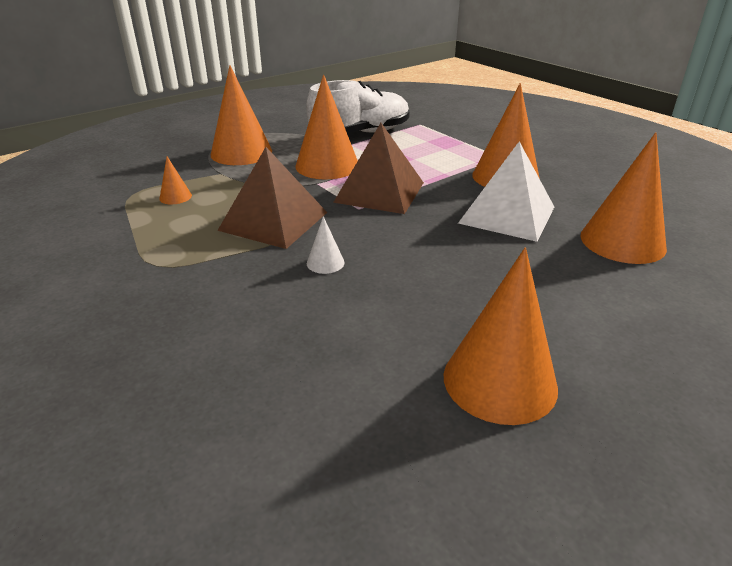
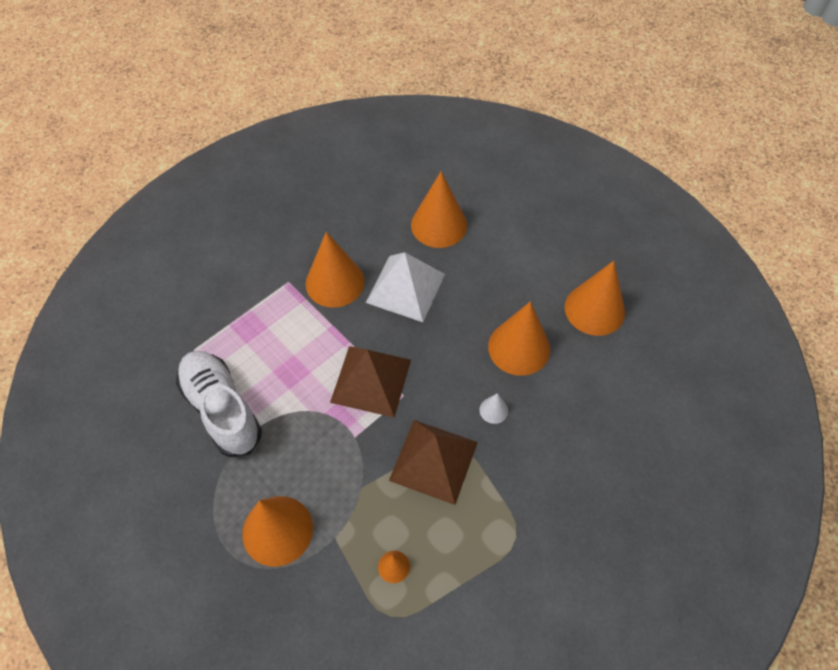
camera: 95 degrees left, 25 degrees up
orange cone [296,74,358,180] -> orange cone moved to [488,301,550,376]

